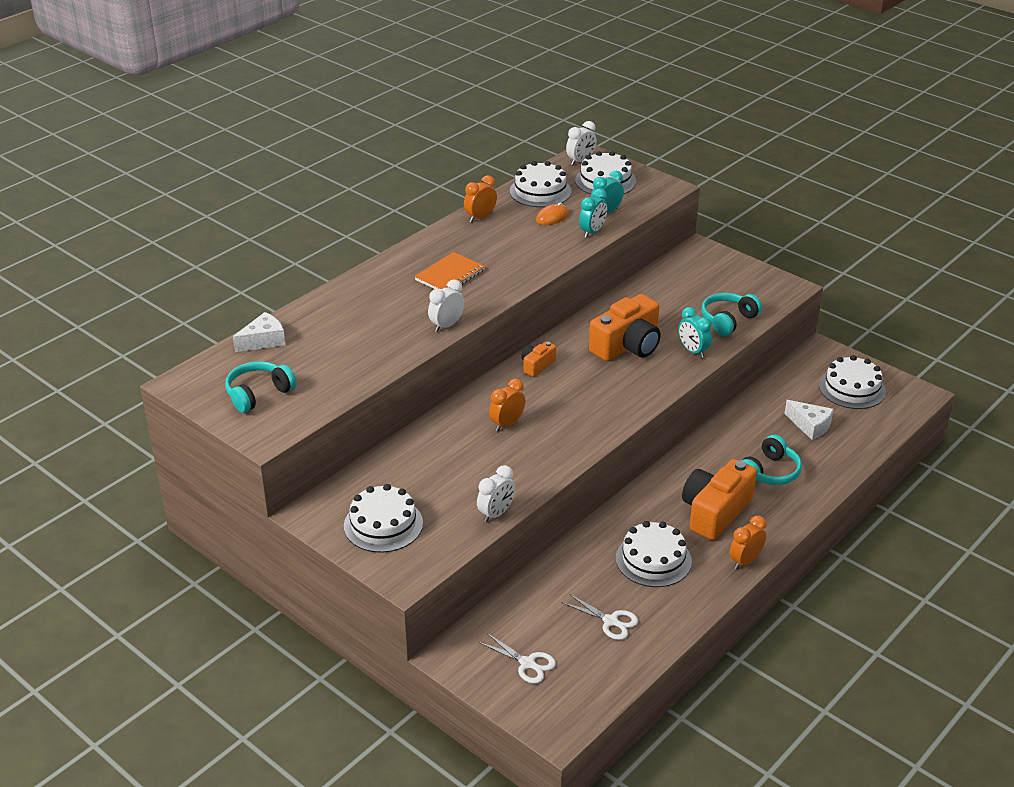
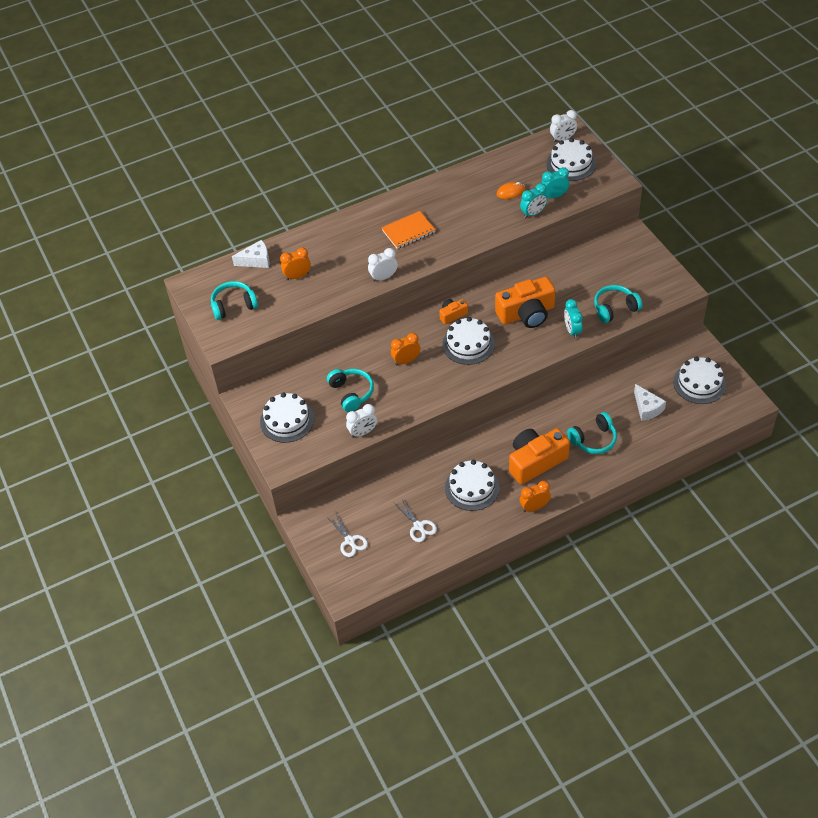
camera: 25 degrees right, 15 degrees up
orange clock [464,175,497,222] -> orange clock moved to [280,247,311,280]
white cake [510,161,572,207] -> white cake moved to [442,317,495,365]
none -> turquoise headphones [327,369,374,412]

